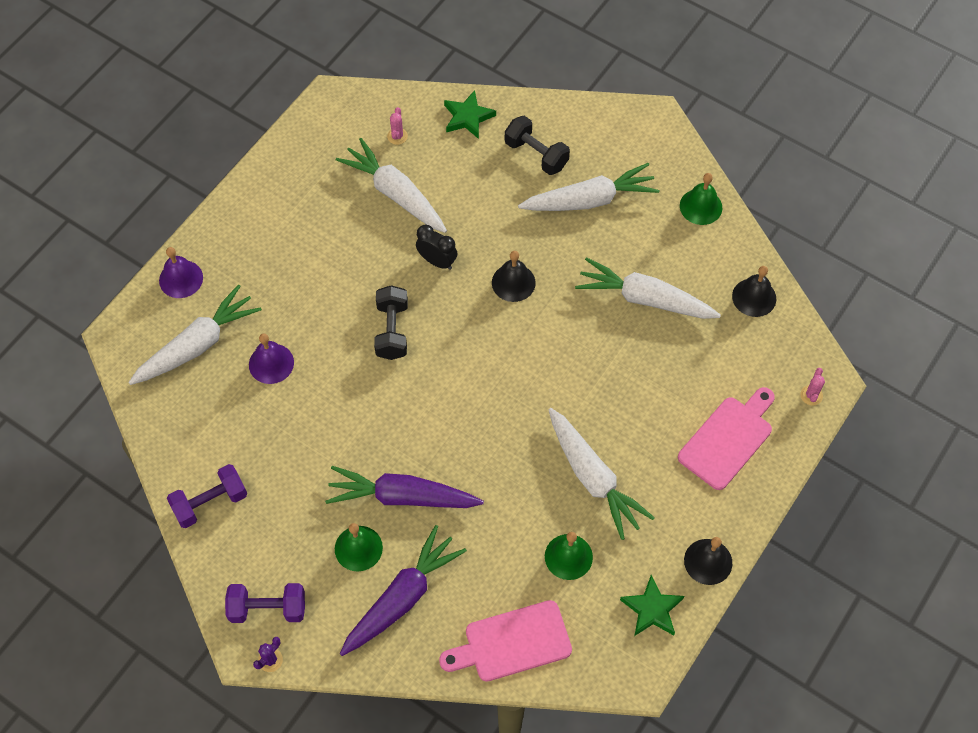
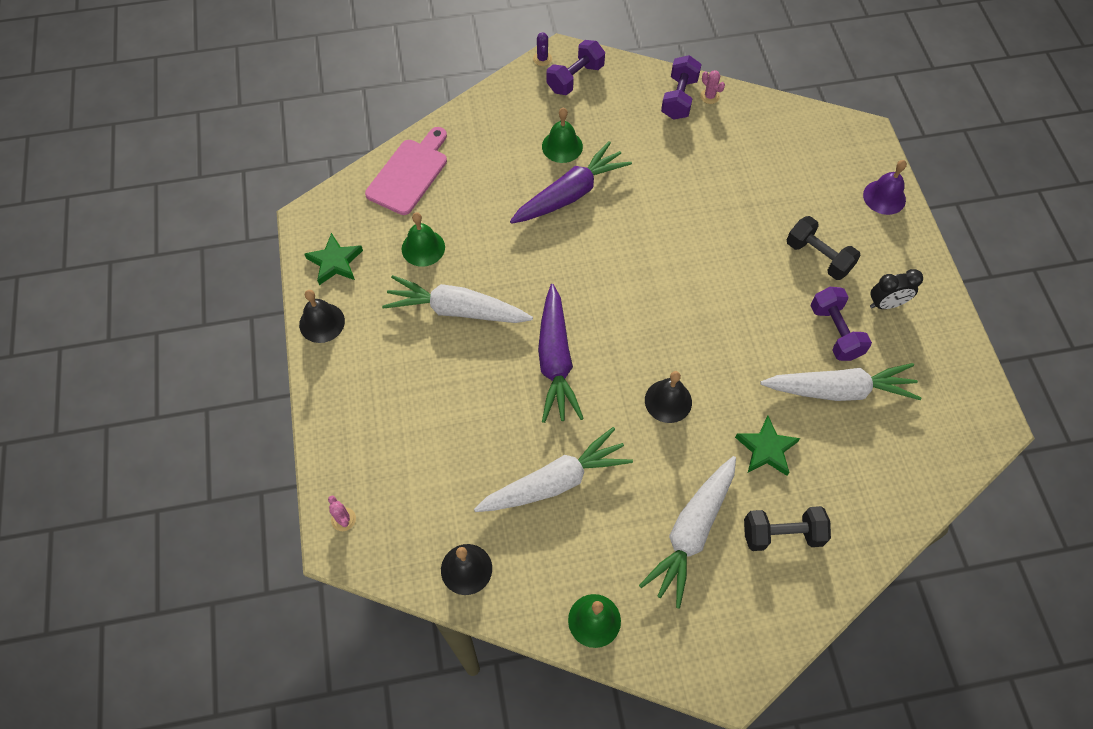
camera: 135 degrees right, 0 degrees up
white carrot [128,285,262,385] -> none
purple bell [249,333,294,384] -> none
purple carrot [340,525,467,656] -> purple carrot moved to [538,284,584,423]
black dumbbell [374,285,408,360] -> black dumbbell moved to [787,216,860,280]
pink cactus [387,107,408,145] -> pink cactus moved to [700,70,725,104]
black clock [416,225,457,270] -> black clock moved to [870,269,923,309]
green star [444,90,496,139] -> green star moved to [735,416,800,476]
pink cutting board [678,387,775,490] -> none
none -> purple dumbbell [810,287,872,361]

